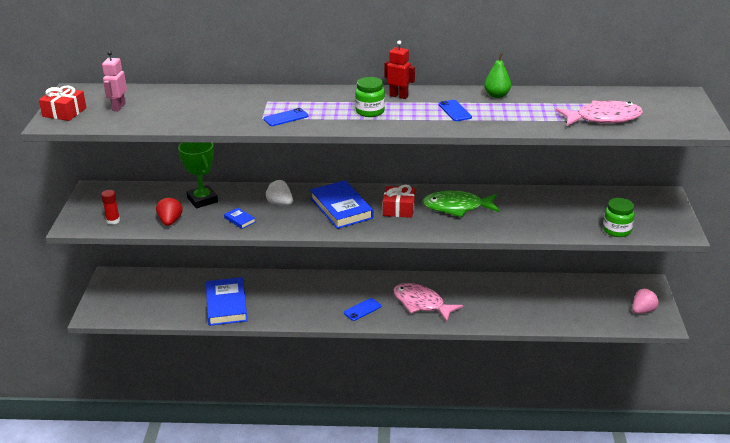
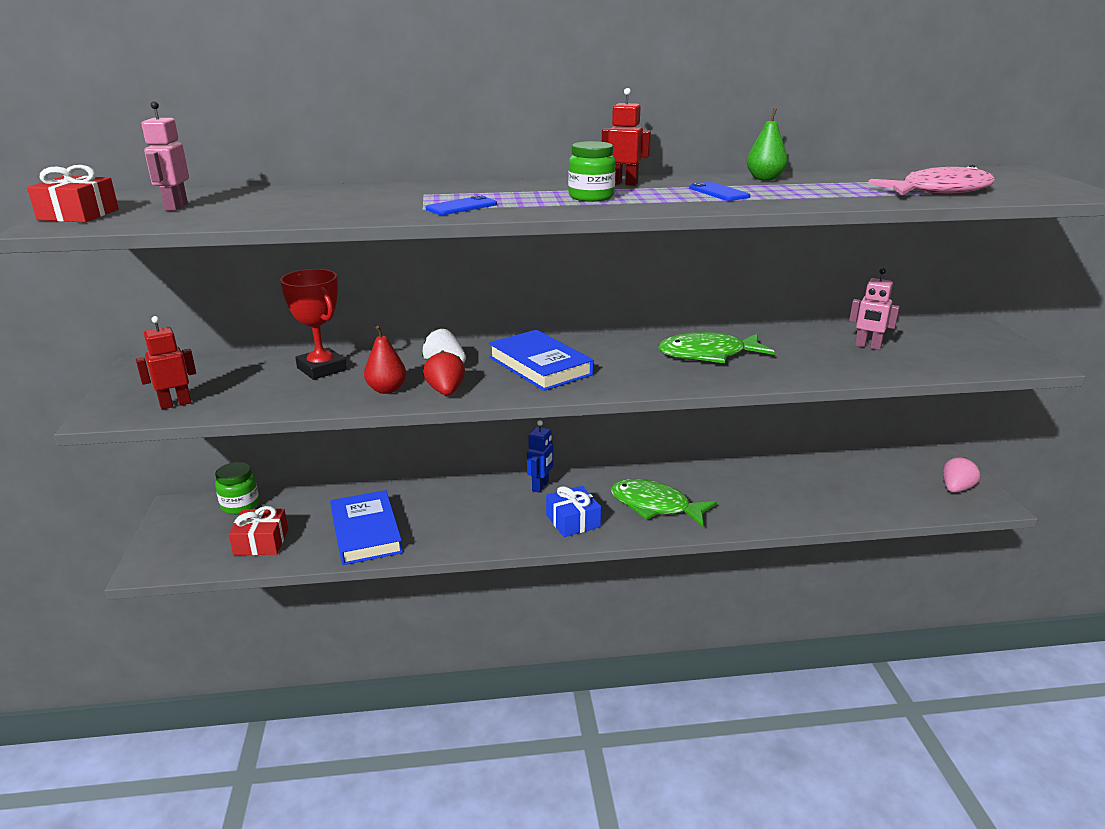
camera: 10 degrees left, 5 degrees down
red glue stick [101,190,120,225] -> red robot [136,316,196,410]
red strawberry [156,197,183,226] -> red strawberry moved to [423,350,465,395]
green trophy [178,142,218,208] -> red trophy [280,269,347,380]
blue book [224,208,255,229] -> red pear [364,326,406,394]
blue phone [344,298,381,321] -> blue gift [546,486,601,537]
red gift [383,185,415,218] -> red gift moved to [228,506,288,555]
pink fish [393,283,463,322] -> green fish [611,479,717,527]
green jar [603,198,635,237] -> green jar moved to [215,462,259,514]
none -> blue robot [527,420,553,493]
none -> pink robot [849,268,900,350]

